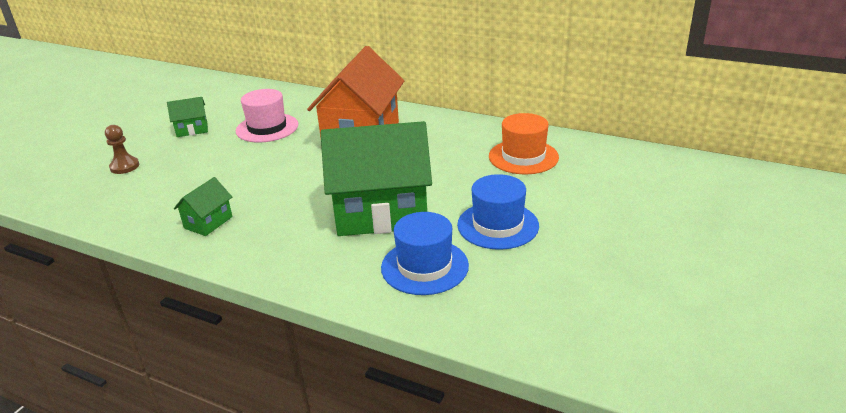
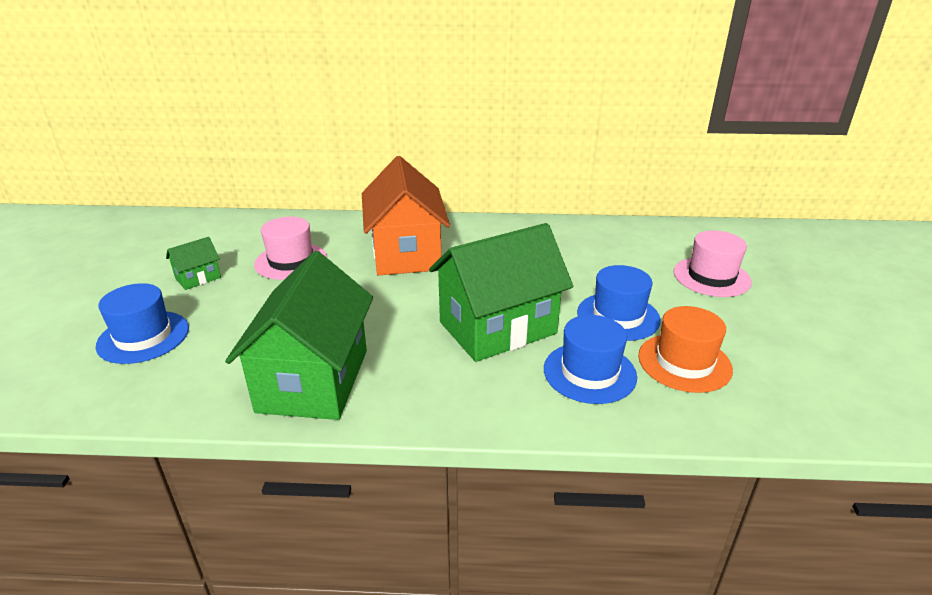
camera: 25 degrees left, 0 degrees up
brown pawn [105,125,139,174] -> blue hat [96,283,189,364]
green house [174,177,233,236] -> green house [225,251,373,420], size x2.31
orange hat [489,113,559,174] -> orange hat moved to [638,306,733,393]
none -> pink hat [674,230,752,297]

